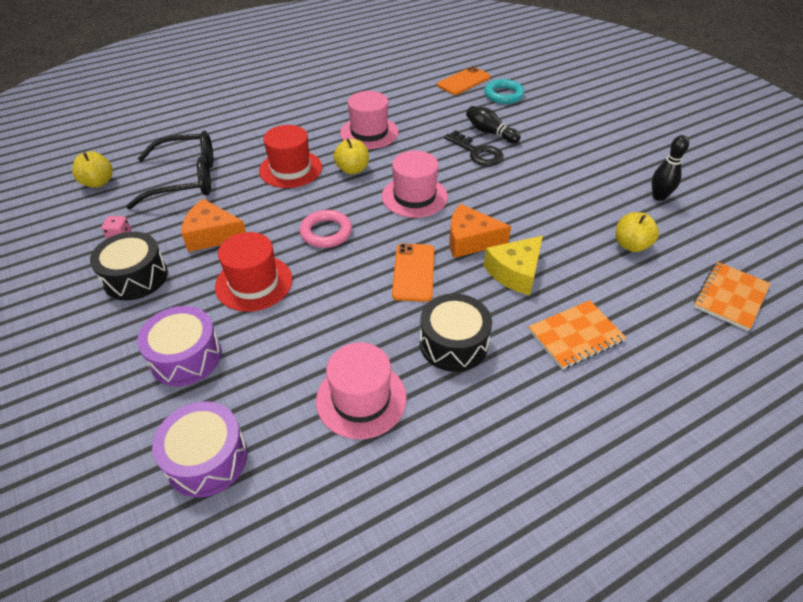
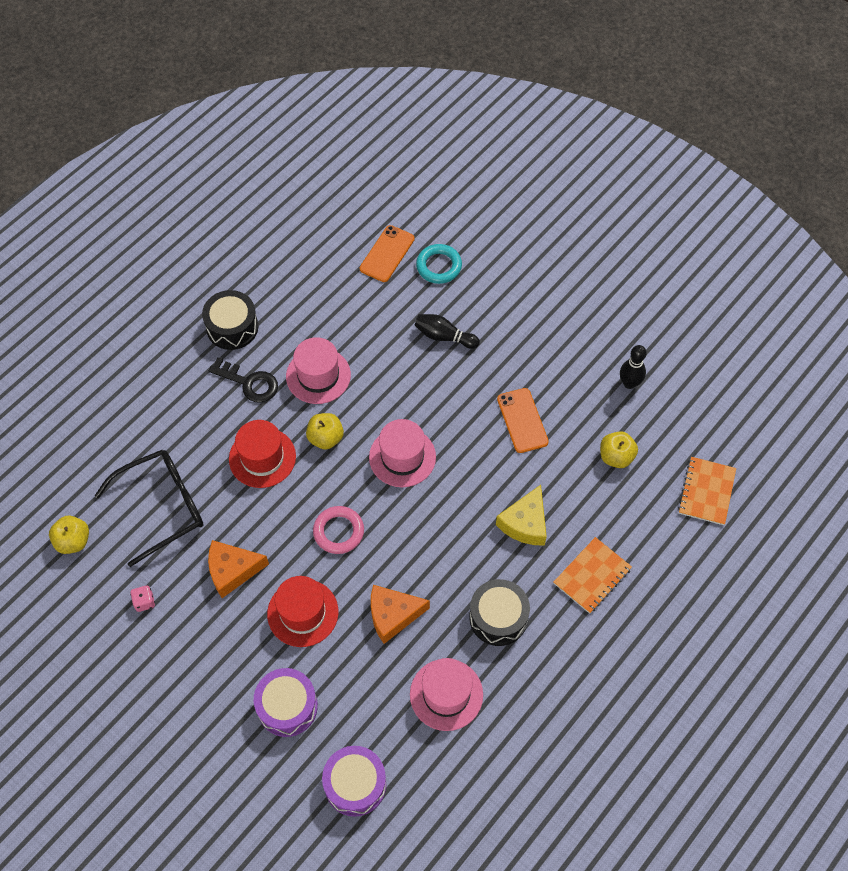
camera: 20 degrees left, 15 degrees up
black drum [90,232,168,300] -> black drum moved to [202,290,258,350]
orange phone [392,243,434,302] -> orange phone moved to [497,388,549,453]
black key [444,130,504,166] -> black key moved to [209,357,278,403]
orange cheese [449,204,511,258] -> orange cheese moved to [371,585,430,644]

